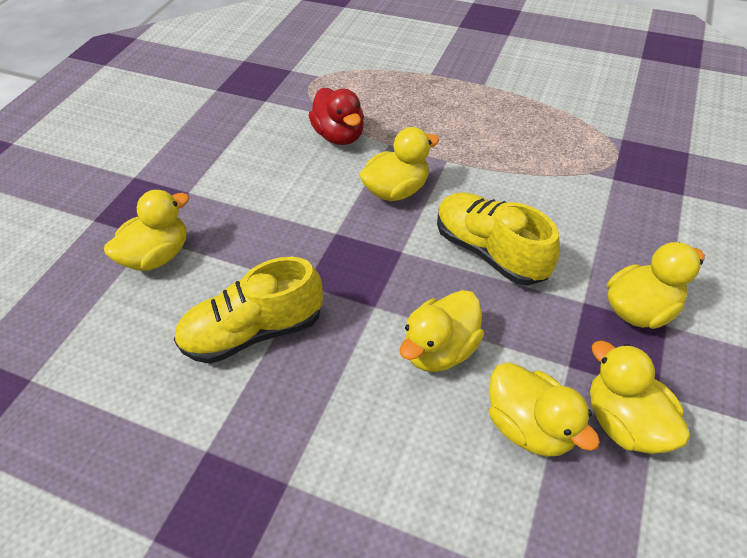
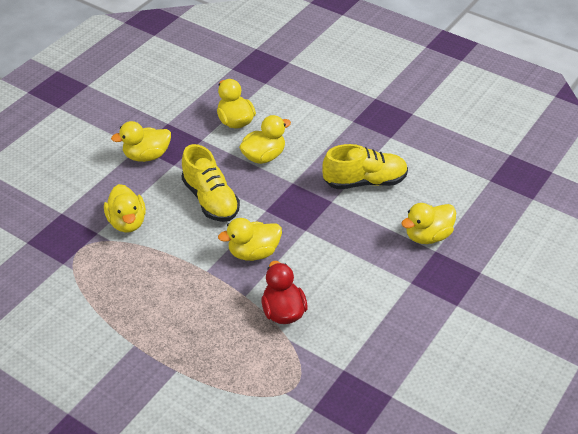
camera: 170 degrees left, 5 degrees down
yellow duck [590,341,690,454] -> yellow duck moved to [104,184,146,233]

